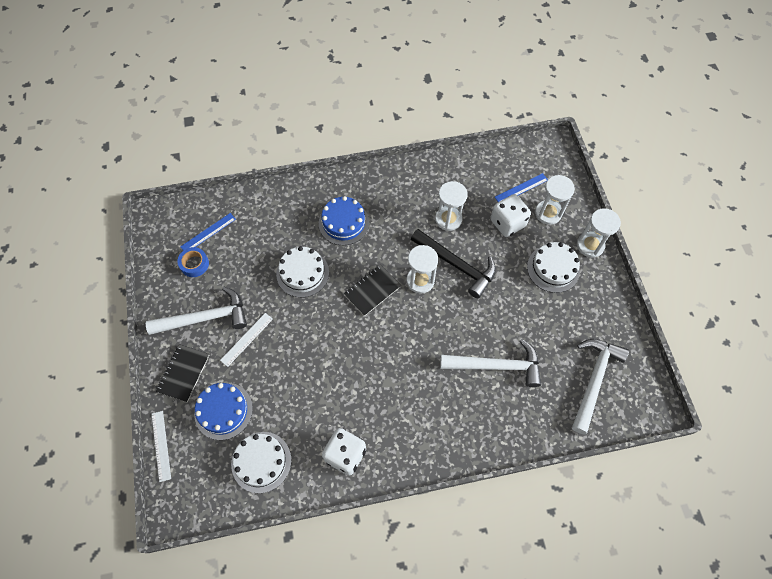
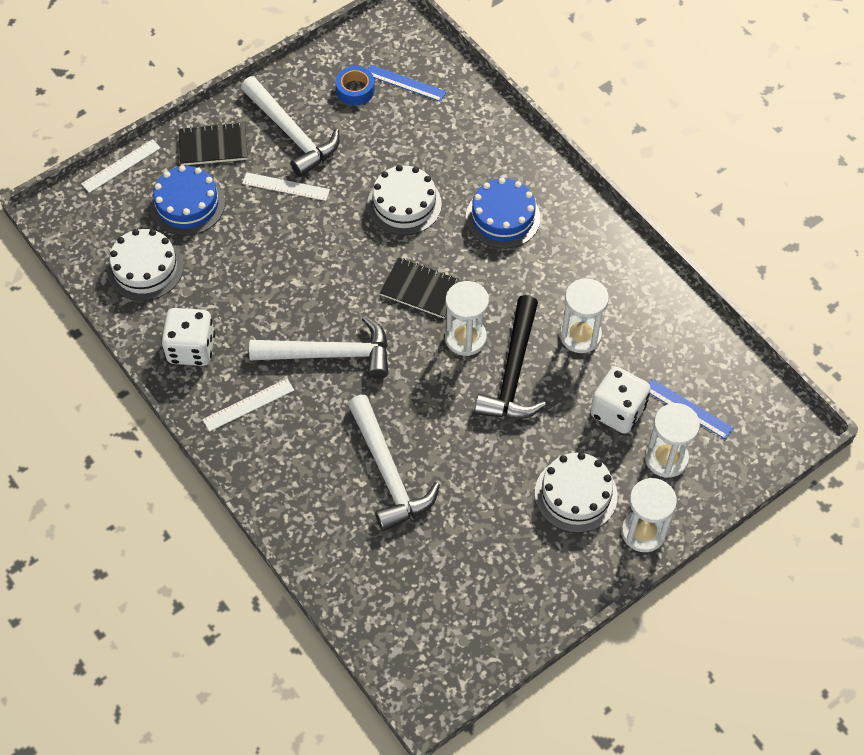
camera: 65 degrees right, 5 degrees down
white hammer [572,339,629,435] -> white hammer moved to [249,316,388,379]
none -> white ruler [202,379,294,432]

